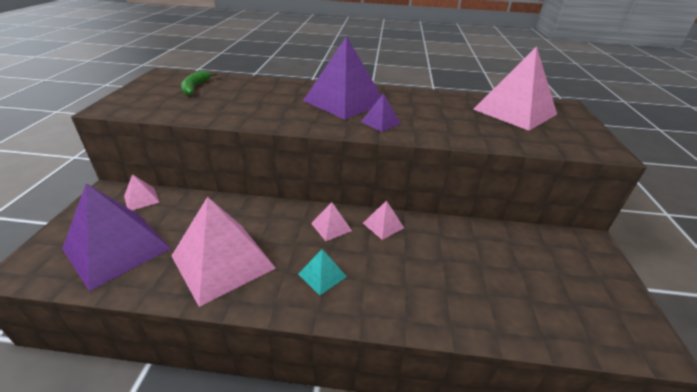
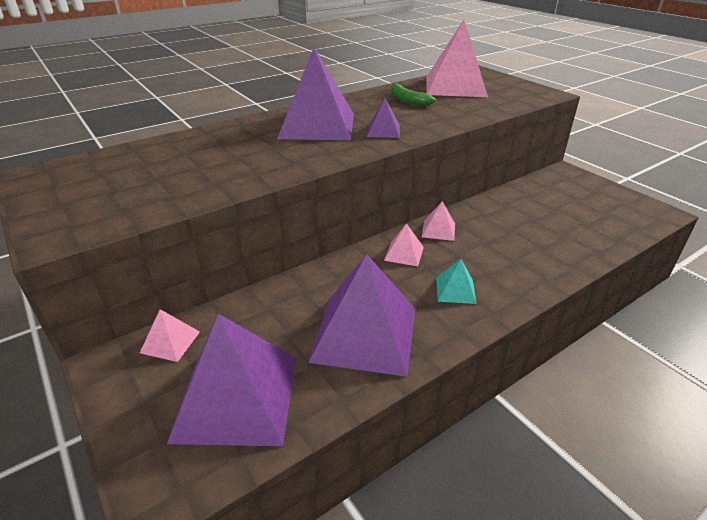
camera: 40 degrees left, 0 degrees up
pink pyramid [172,197,276,307] -> purple pyramid [308,254,415,377]
green banana [181,71,217,95] -> green banana moved to [391,82,436,106]

